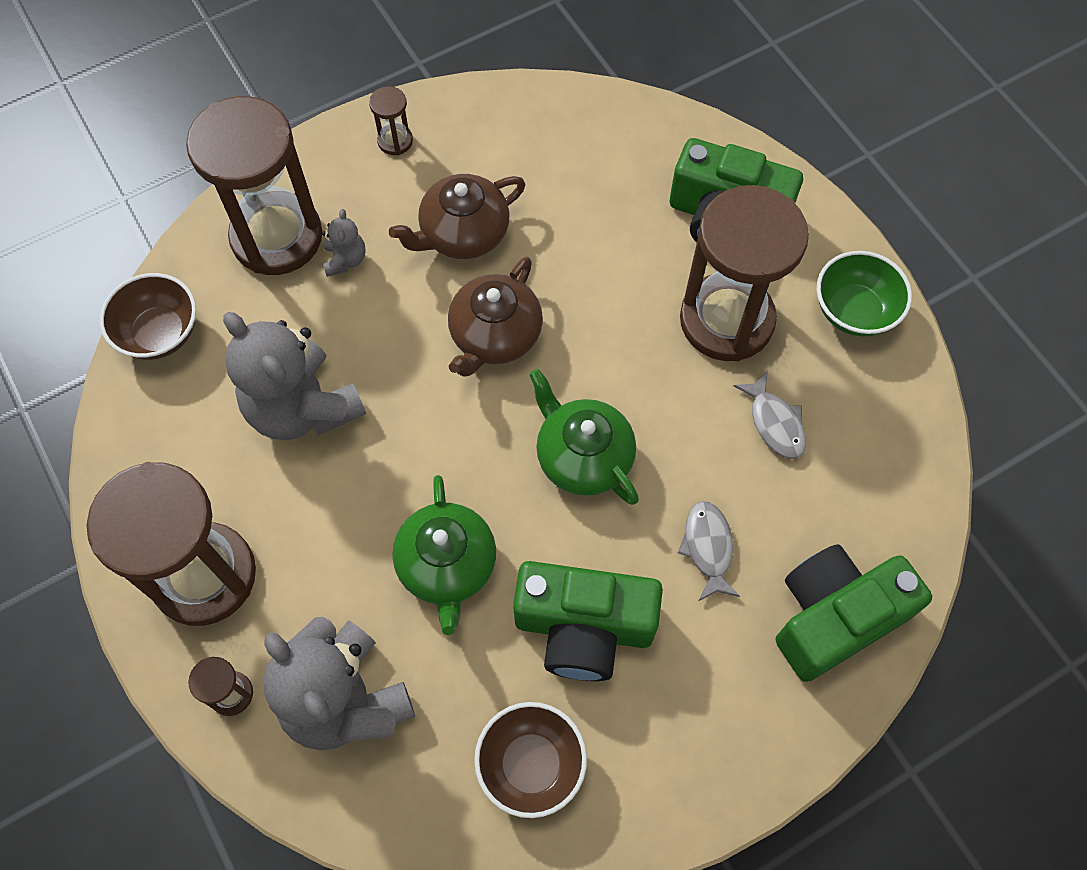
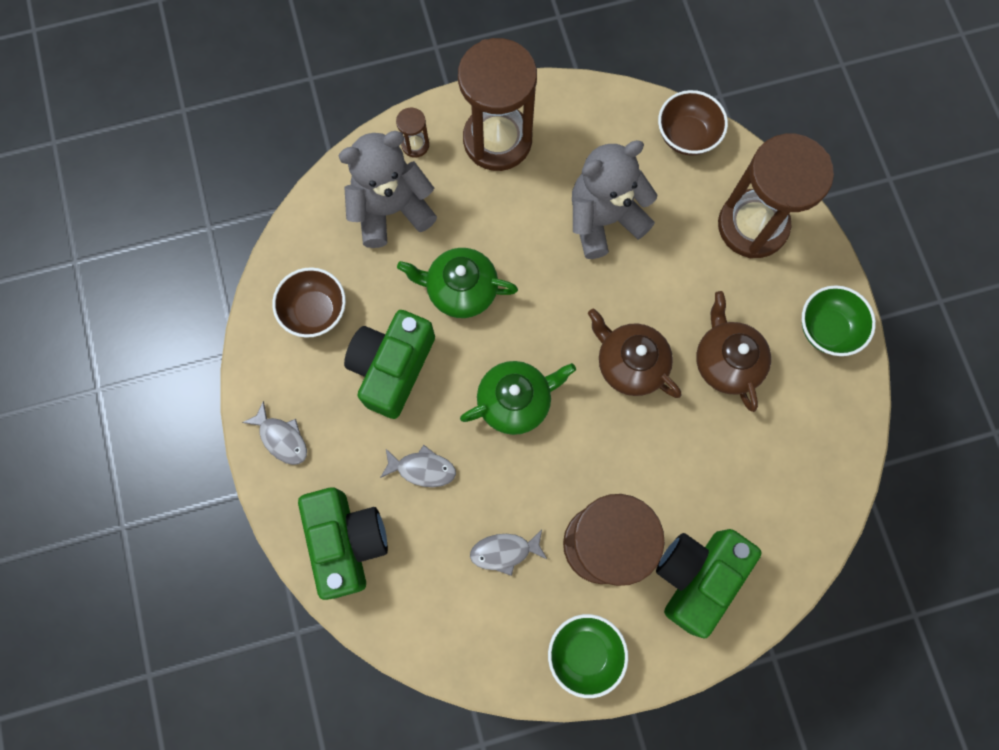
camera: 105 degrees right, 10 degrees up
grey teddy bear [322,209,366,277] -> none
brown hourglass [369,86,413,155] -> green bowl [802,285,876,356]
none -> grey fish [242,401,307,465]

